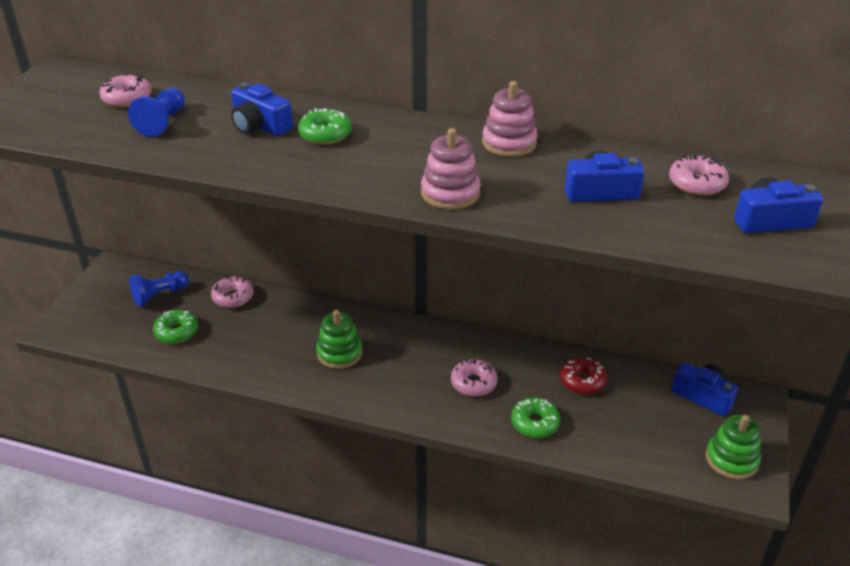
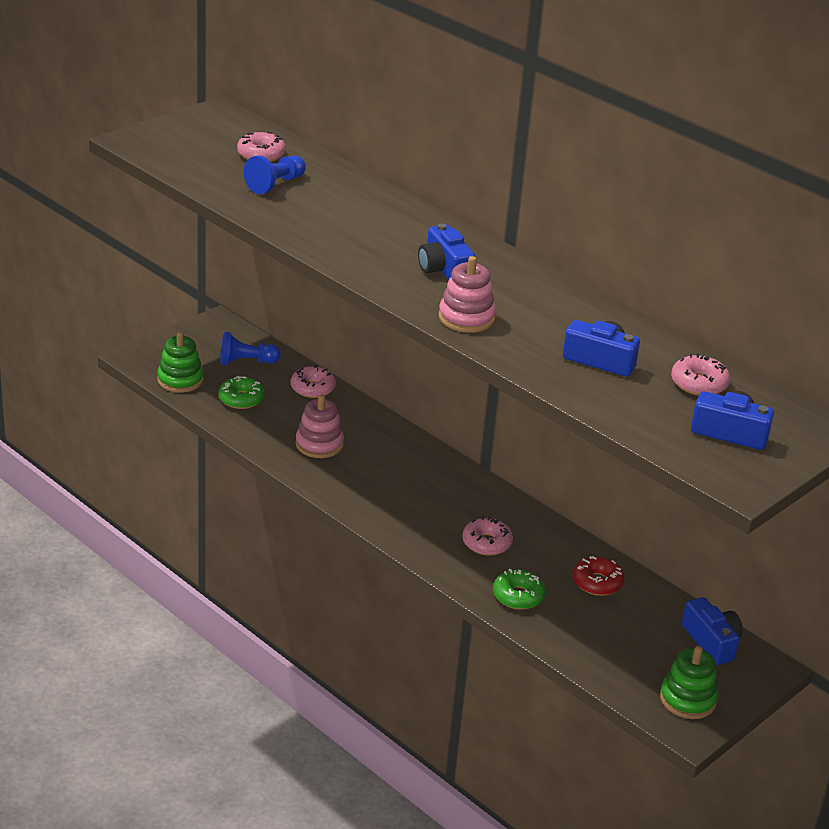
camera: 25 degrees right, 5 degrees down
blue camera [231,83,293,136] -> blue camera moved to [418,223,475,280]
green donut [298,108,351,145] -> none
green stacking toy [316,310,362,369] -> green stacking toy moved to [157,331,204,393]
pink stacking toy [482,81,538,157] -> pink stacking toy moved to [296,395,344,458]

